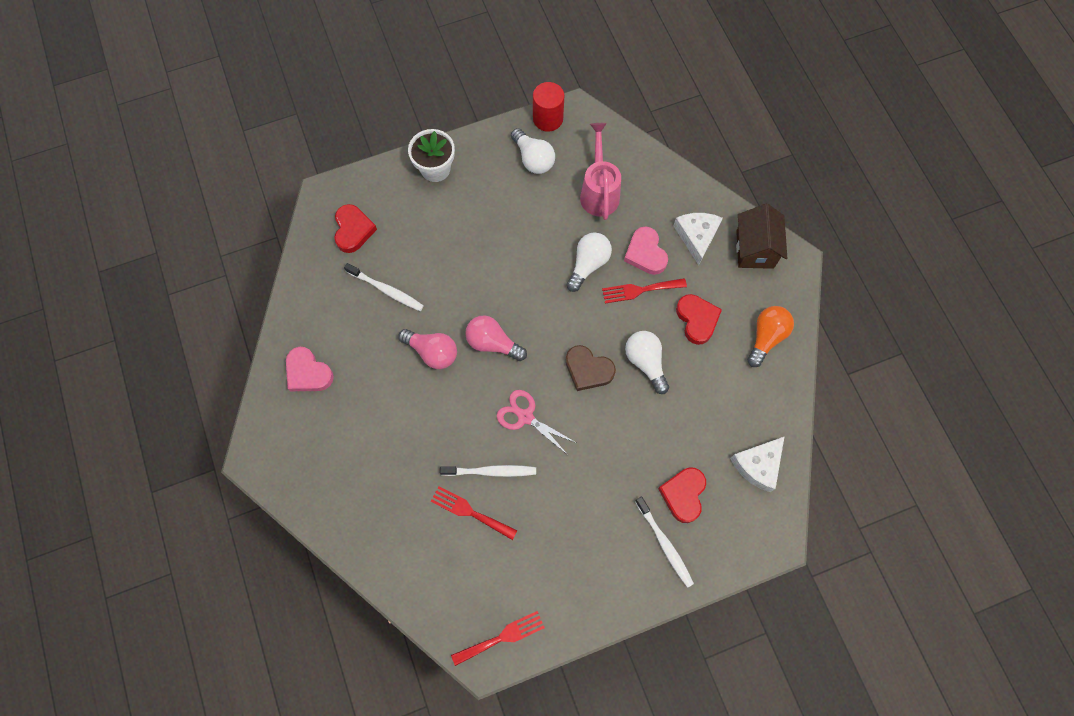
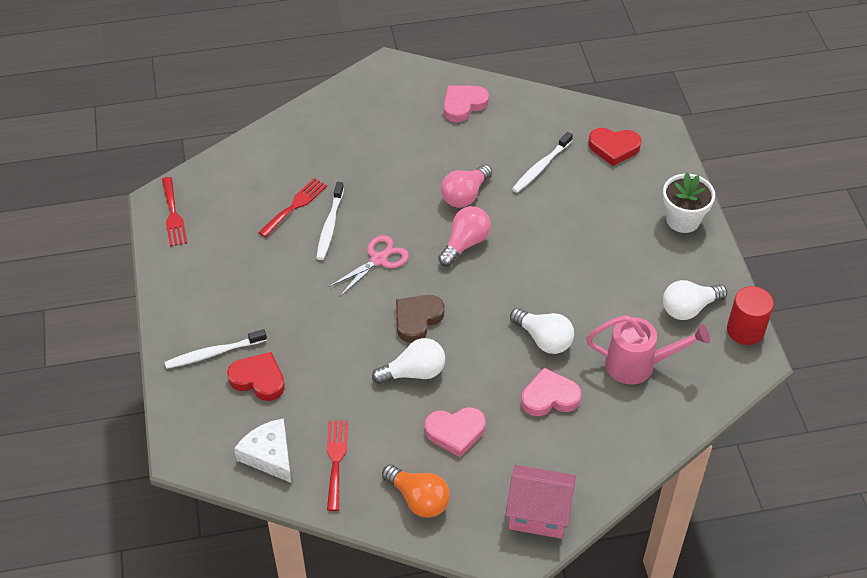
camera: 100 degrees right, 20 degrees down
red fork [602,278,687,303] -> red fork moved to [327,421,348,511]
white cheese [673,213,723,265] -> none
red heart [676,294,722,345] -> pink heart [425,407,486,457]
brown house [736,204,787,269] -> pink house [506,465,576,539]

